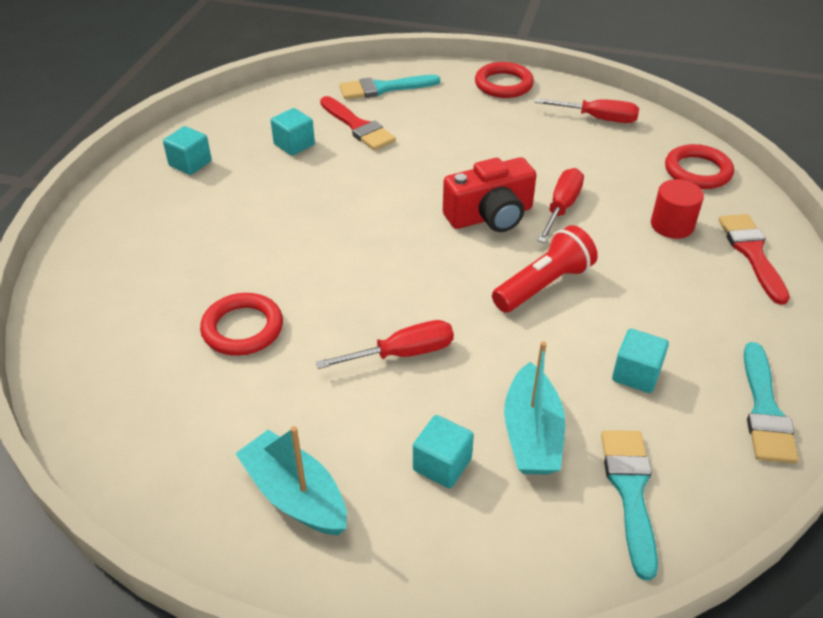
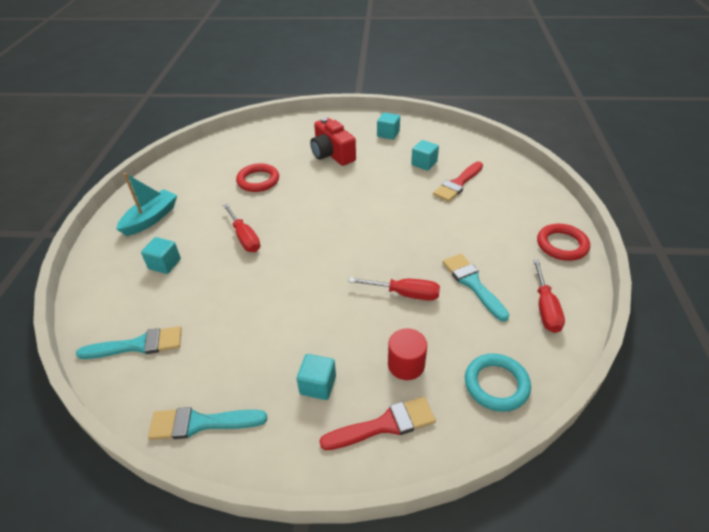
camera: 80 degrees right, 0 degrees up
turquoise brush [339,75,440,99] -> turquoise brush moved to [443,254,509,322]
red camera [443,157,536,232] -> red camera moved to [310,117,356,166]
red flashlight [492,225,598,313] -> none
turquoise boat [504,341,565,475] -> none
turquoise cube [612,329,669,393] -> turquoise cube moved to [297,354,336,400]
red ring [665,144,734,189] -> turquoise ring [465,354,531,412]

